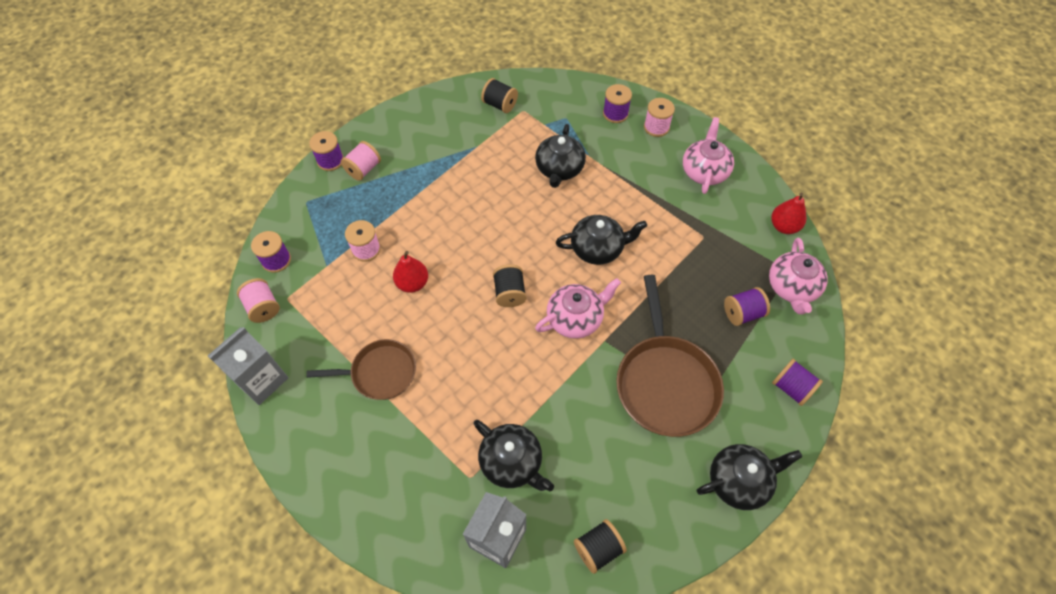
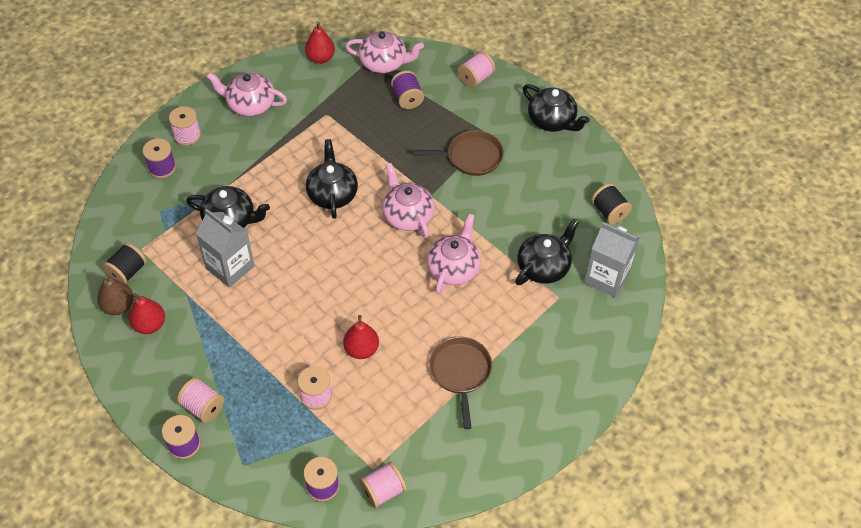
camera: 90 degrees left, 5 degrees down
grey carton [208,327,288,405] -> grey carton moved to [196,209,254,288]
black spool [493,264,527,307] -> none
brown pan [616,275,724,437] -> brown pan [412,130,504,176], size x0.62
black teapot [697,444,802,510] -> black teapot turned 150 degrees clockwise [523,84,590,132]
purple spool [772,359,823,406] -> pink spool [458,51,495,88]
none -> brown pear [97,275,134,315]
none -> red pear [129,293,165,334]
none -> pink teapot [427,214,481,294]

